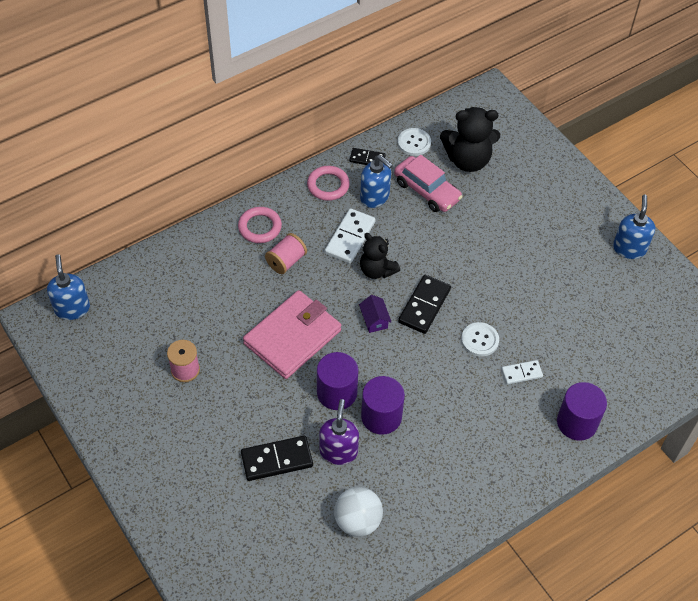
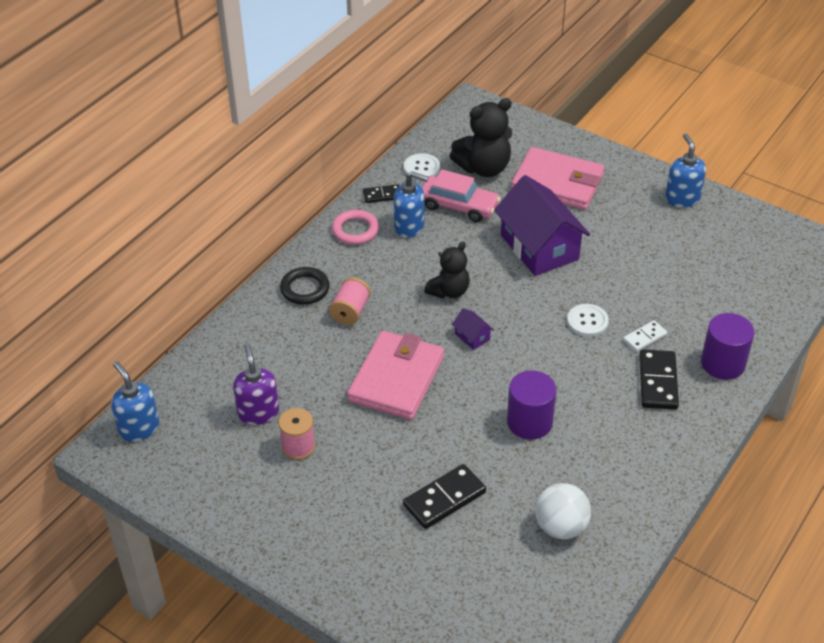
camera: 20 degrees left, 10 degrees down
pink ring [238,207,282,243] -> black ring [280,267,330,305]
purple cylinder [317,352,358,410] -> none
purple soap dispenser [319,399,359,465] -> purple soap dispenser moved to [233,344,279,425]
white domino [325,208,376,264] -> none
black teddy bear [360,233,400,279] -> black teddy bear turned 75 degrees counterclockwise [424,242,470,299]
black domino [398,275,451,334] -> black domino moved to [639,349,679,410]
none -> purple house [494,175,590,276]
none -> pink wallet [511,147,605,210]

